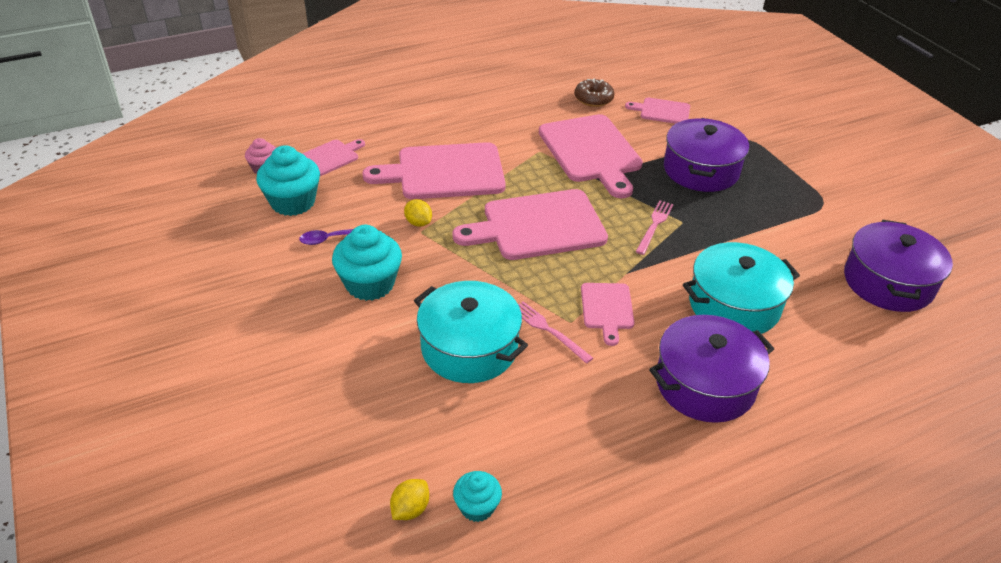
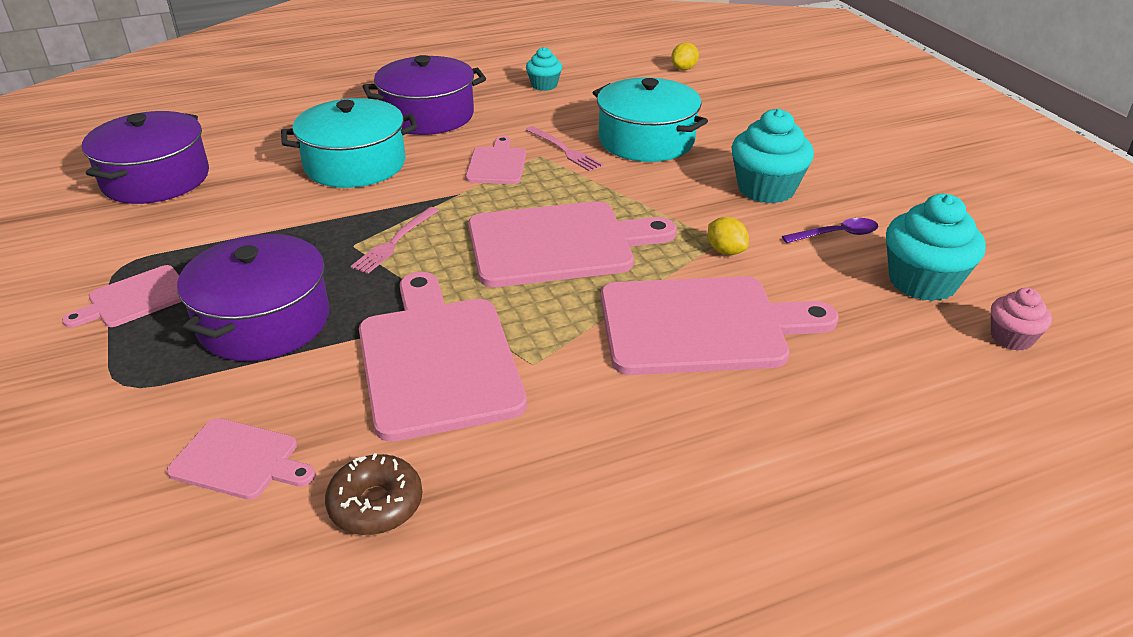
camera: 175 degrees left, 5 degrees down
pink cutting board [302,139,365,176] -> pink cutting board moved to [62,265,181,328]
turquoise cupcake [453,471,502,522] -> turquoise cupcake moved to [526,47,562,91]

